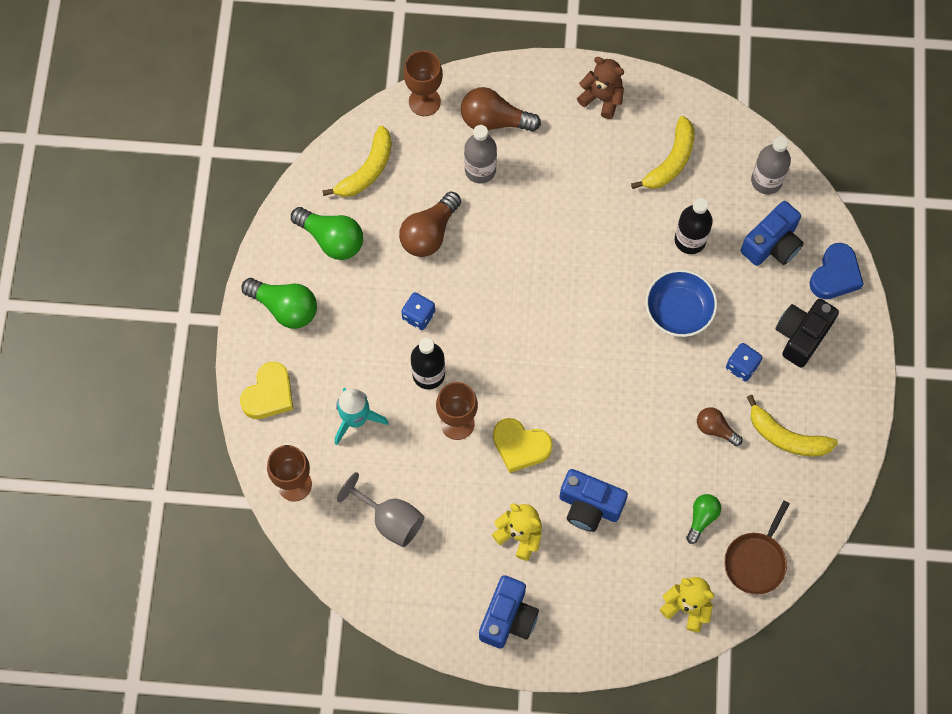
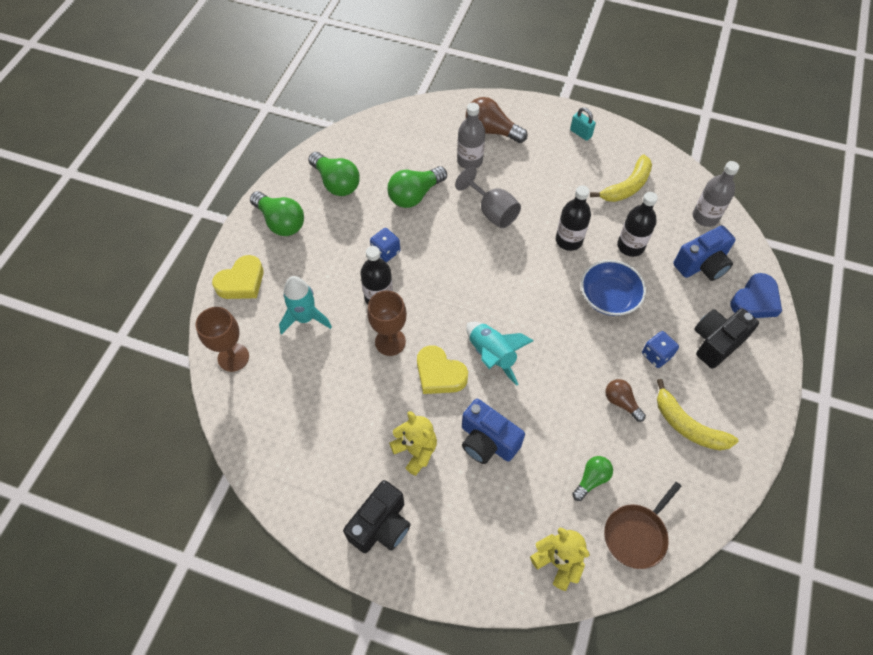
camera: 15 degrees right, 10 degrees down
yellow banana [322,125,392,197] -> none
grey goblet [337,472,424,547] -> grey goblet moved to [455,166,521,228]
brown light bulb [399,191,461,257] -> green light bulb [388,166,447,208]
brown goblet [404,50,443,116] -> none
blue camera [479,575,539,649] -> black camera [343,480,410,553]
brown teddy bear [577,57,624,119] -> turquoise padlock [570,107,596,141]
none -> turquoise rocket [466,322,534,386]
none -> black bottle [556,186,591,251]

